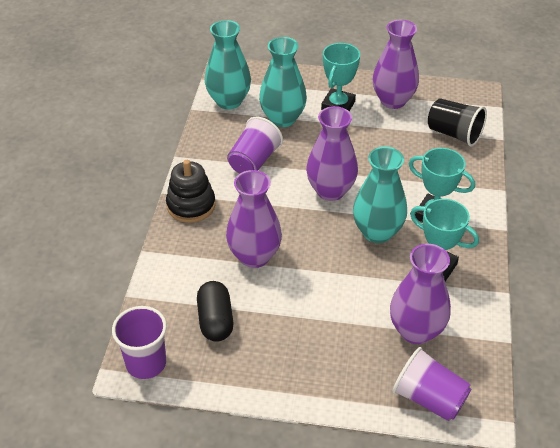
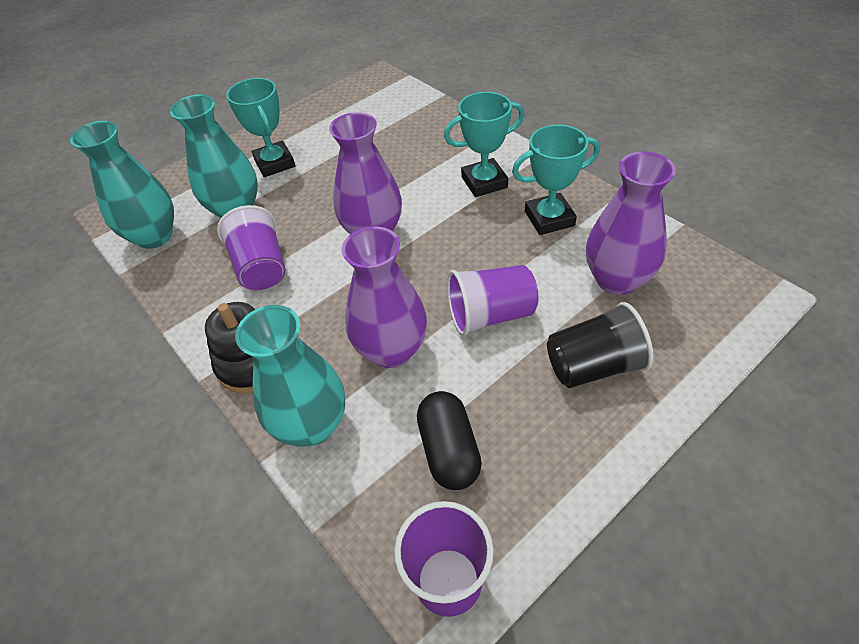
camera: 45 degrees left, 5 degrees up
black capsule [197,281,234,342] -> black capsule turned 45 degrees clockwise [417,391,482,490]
turquoise vase [353,147,407,243] -> turquoise vase moved to [235,305,345,447]
purple vase [373,20,419,109] -> none
purple cup [392,347,471,421] -> purple cup moved to [447,265,538,336]
black cup [428,98,487,147] -> black cup moved to [547,302,654,388]

